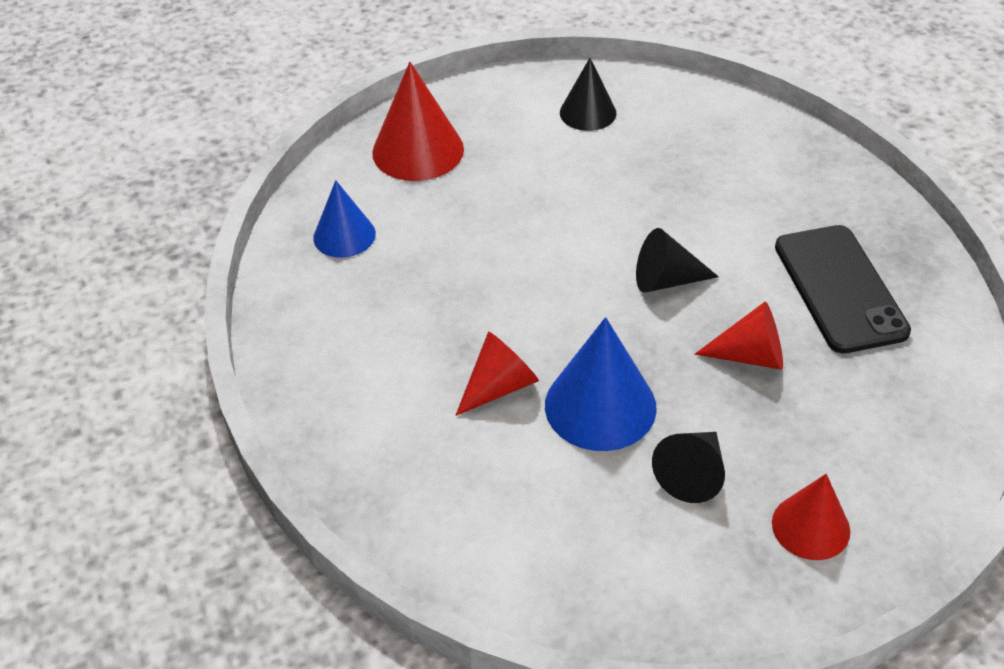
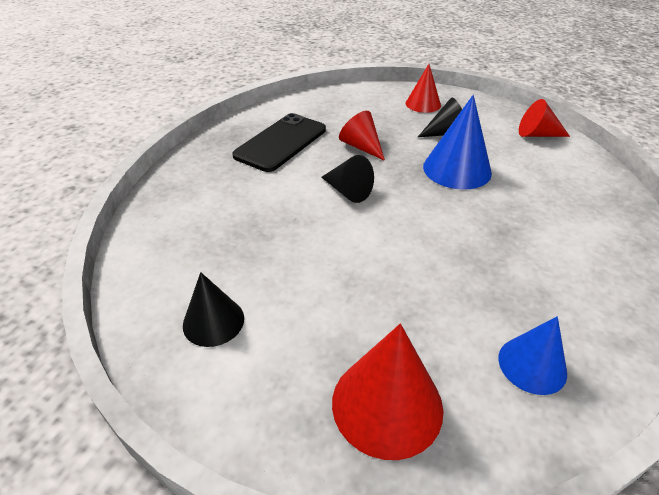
camera: 135 degrees left, 5 degrees down
red cone [455,332,539,416] -> red cone moved to [519,99,570,137]

